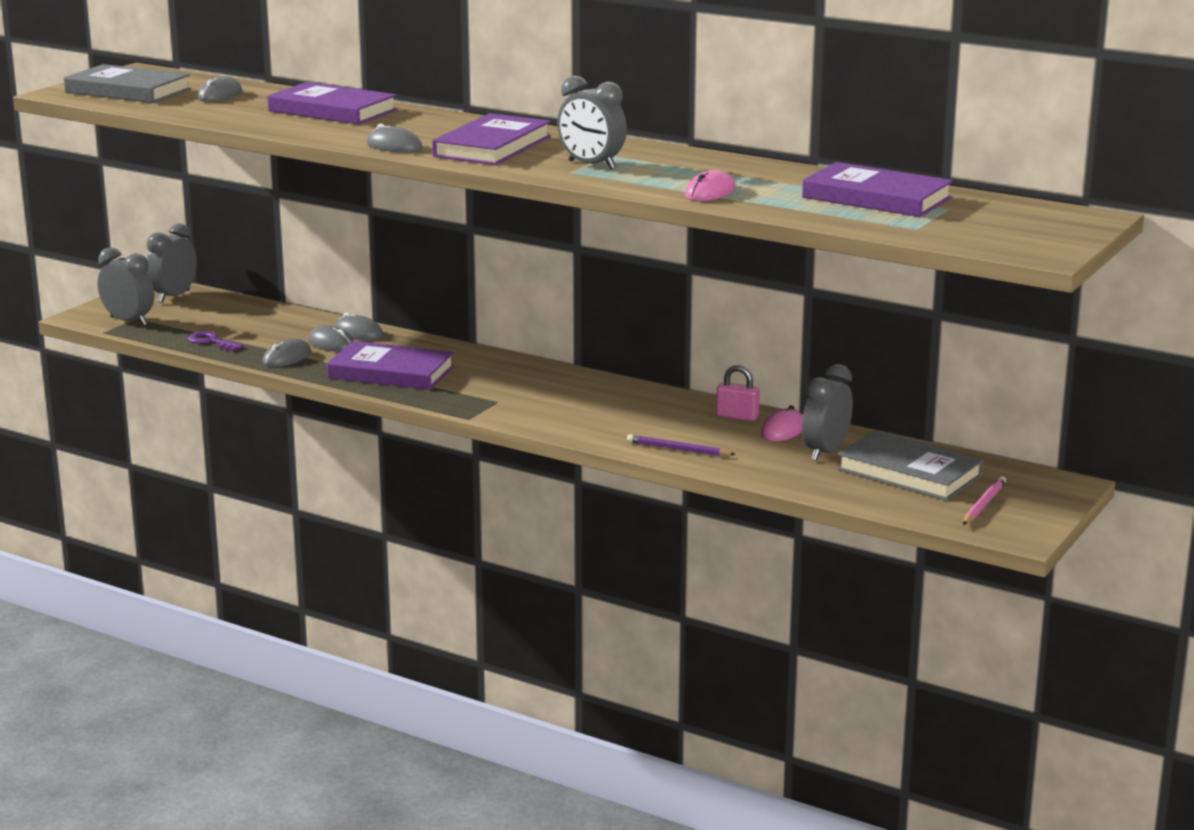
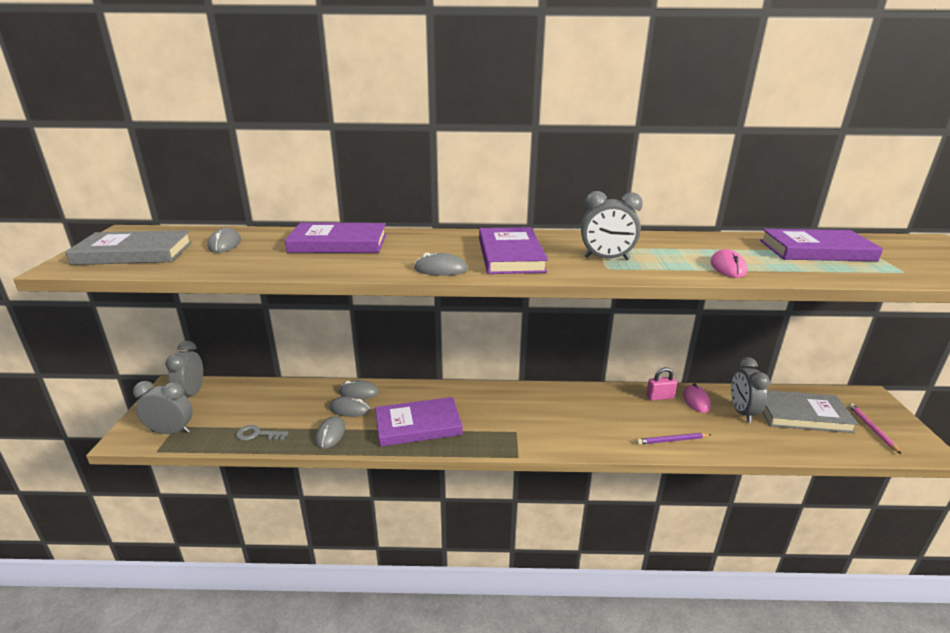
camera: 30 degrees left, 5 degrees up
purple key [188,331,244,351] -> grey key [236,425,288,441]

